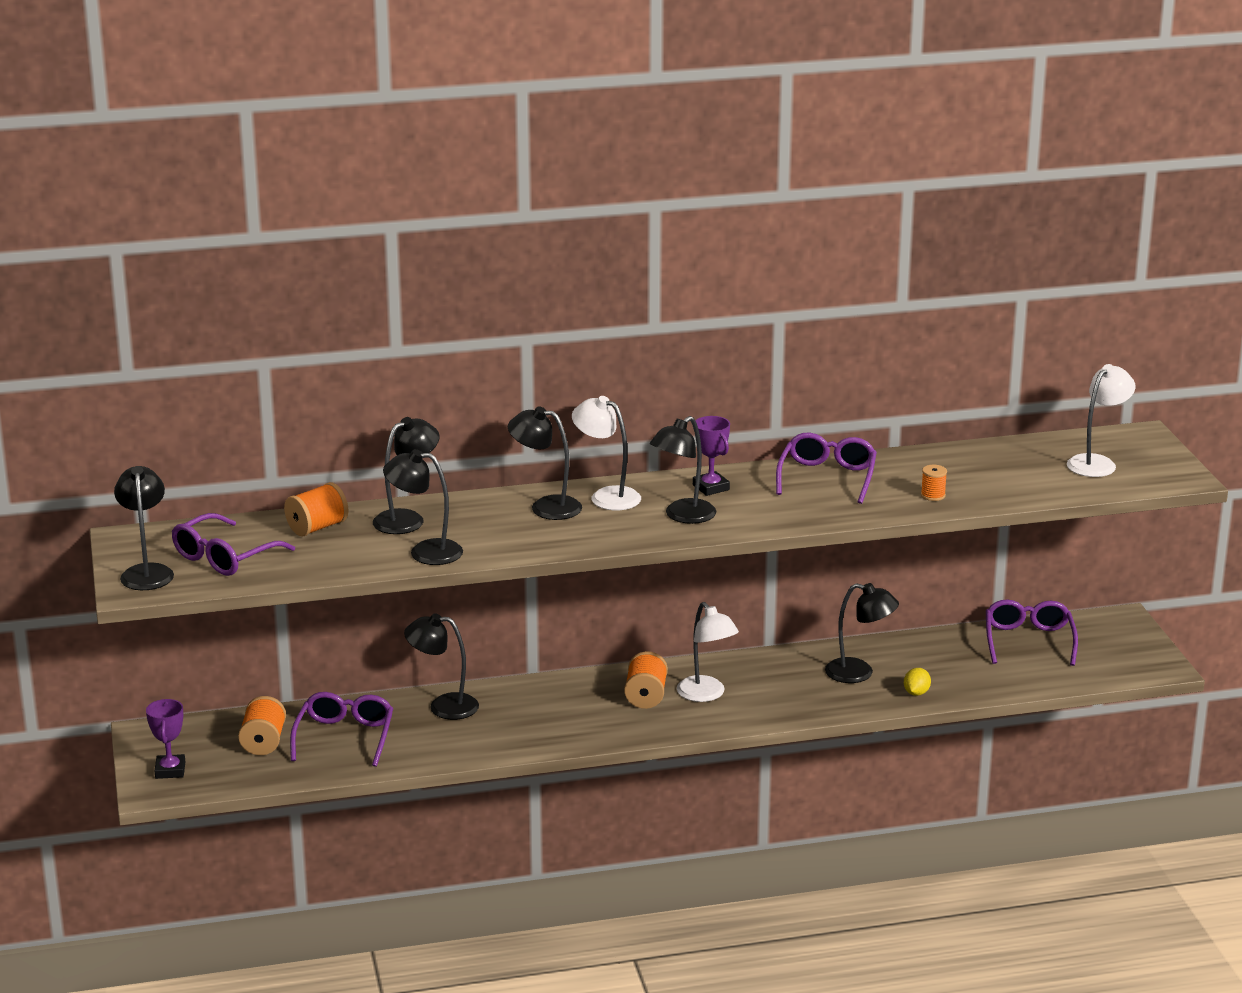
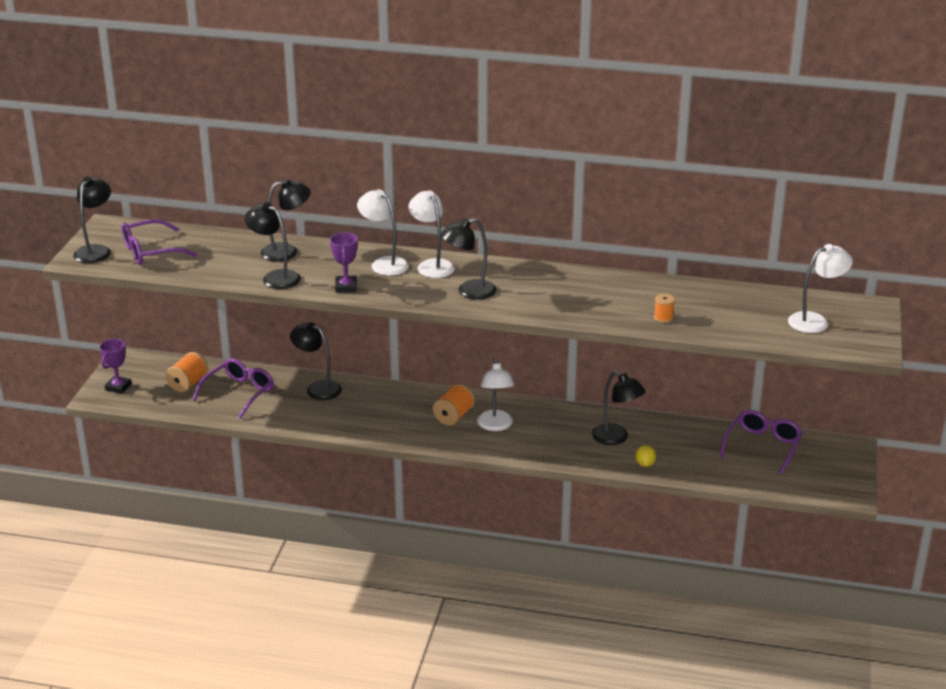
camera: 25 degrees right, 5 degrees up
orange spool [284,482,349,537] -> none
black lamp [508,406,582,520] -> white lamp [357,189,409,276]
purple trophy [693,416,730,496] -> purple trophy moved to [330,233,358,293]
purple glasses [776,433,877,504] -> none
yellow lemon [904,668,931,696] -> yellow lemon turned 45 degrees counterclockwise [635,445,656,467]

